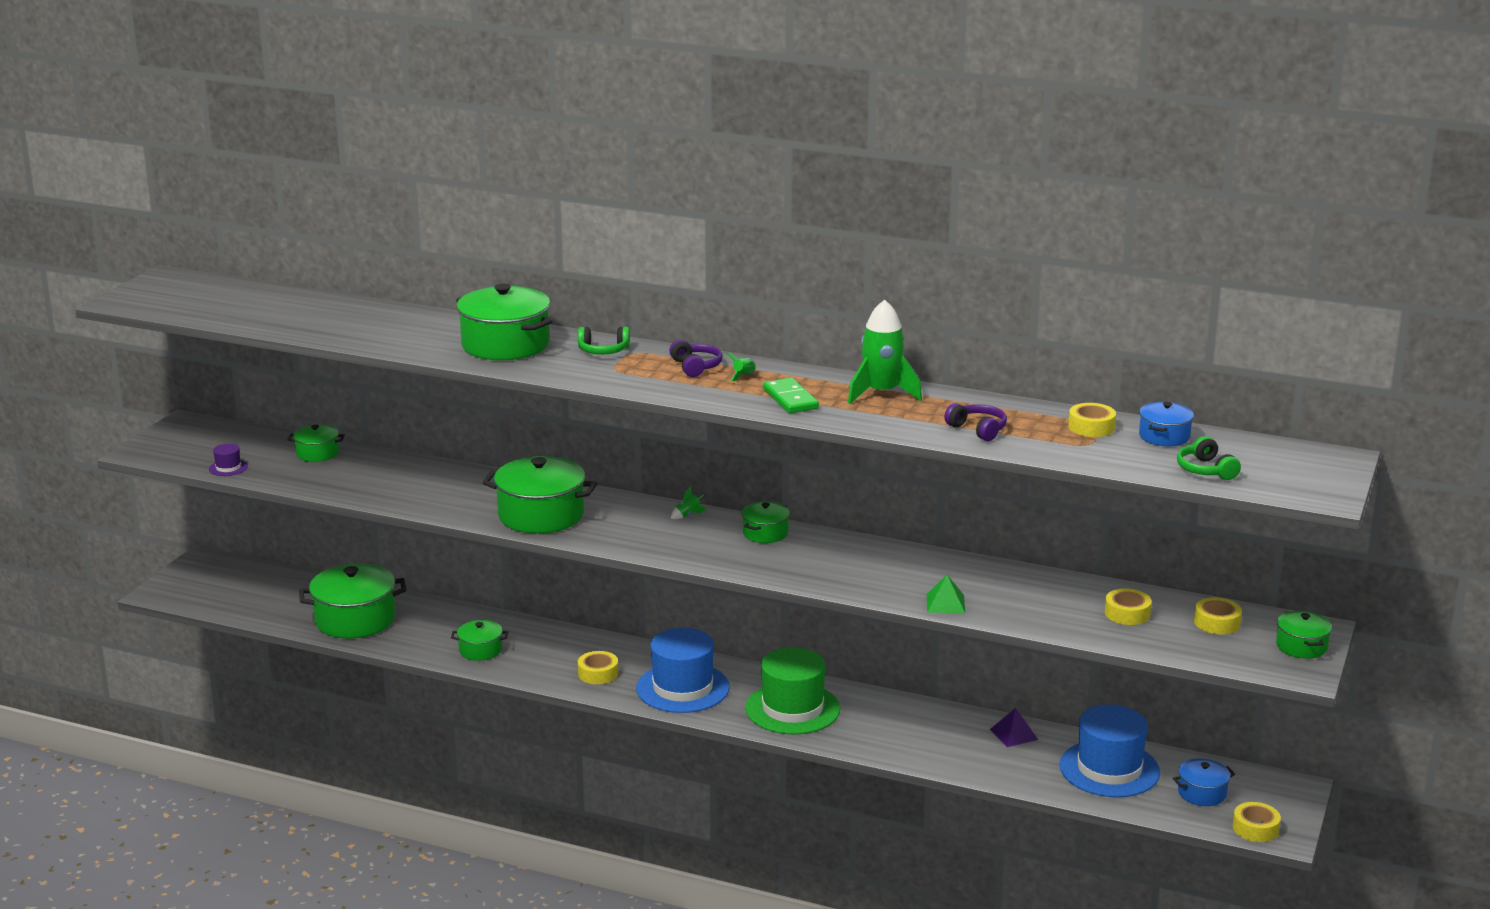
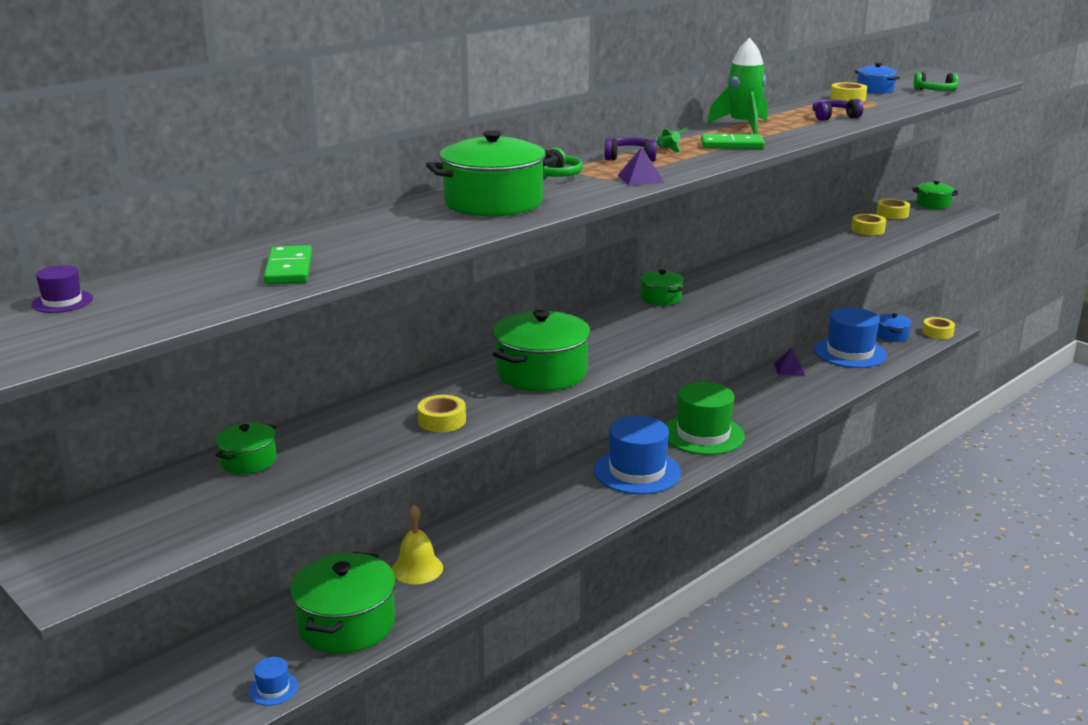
camera: 65 degrees left, 0 degrees up
purple hat [209,444,248,476] -> purple hat moved to [31,265,93,313]
green pot [451,620,508,661] -> none
yellow tape [578,651,618,684] -> yellow tape moved to [418,395,466,432]
green rocket [671,487,707,519] -> none
green pyramid [927,575,965,614] -> none
none -> blue hat [248,657,298,706]
none -> green domino [264,245,312,284]
none -> yellow bell [392,505,443,584]
none -> purple pyramid [618,147,664,186]

